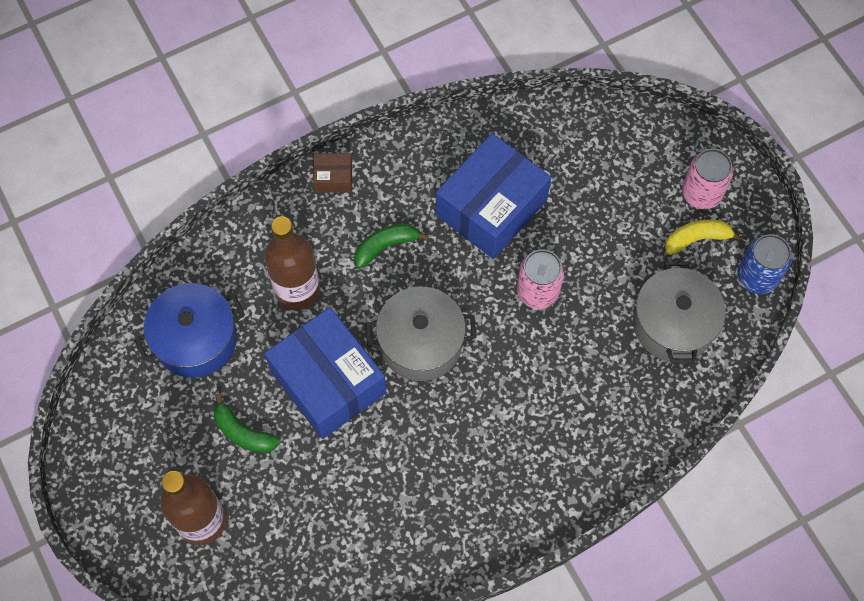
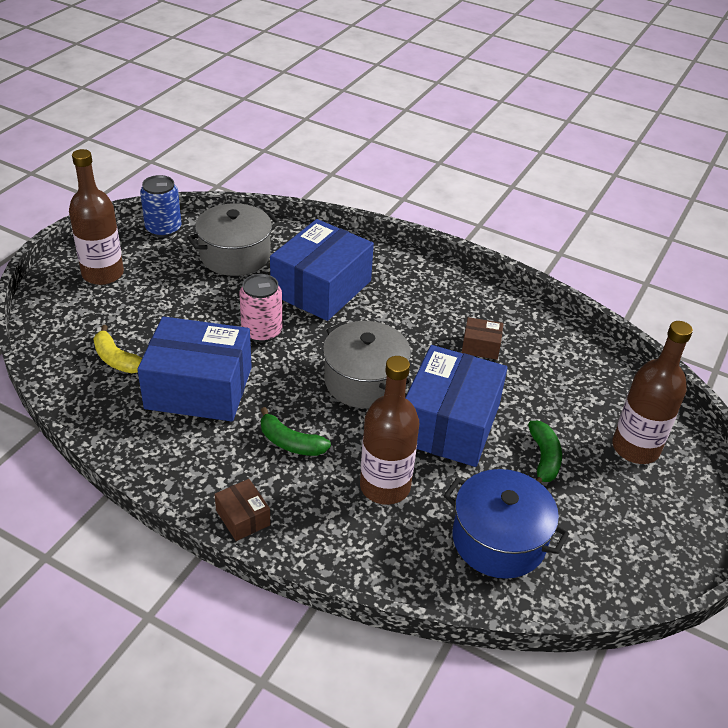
camera: 125 degrees left, 25 degrees down
yellow banana [665,220,742,255] -> yellow banana moved to [93,325,142,373]
pink can [682,149,733,209] -> brown bottle [69,149,124,285]
none -> blue box [270,219,374,321]
none -> brown box [462,317,504,360]

